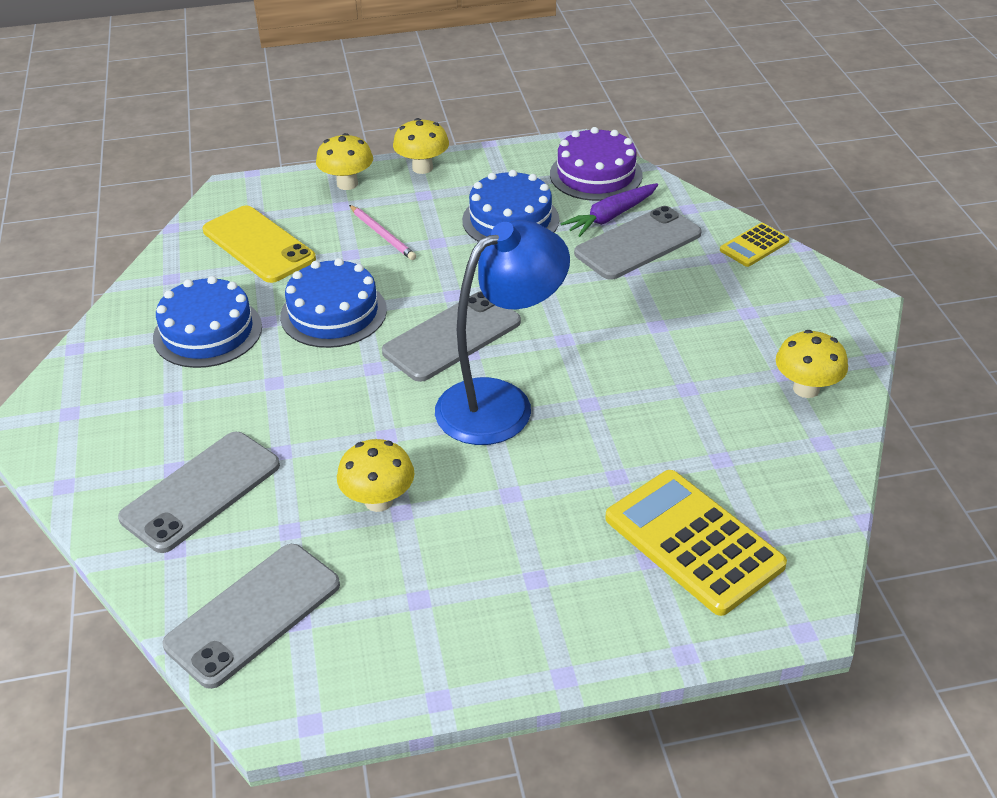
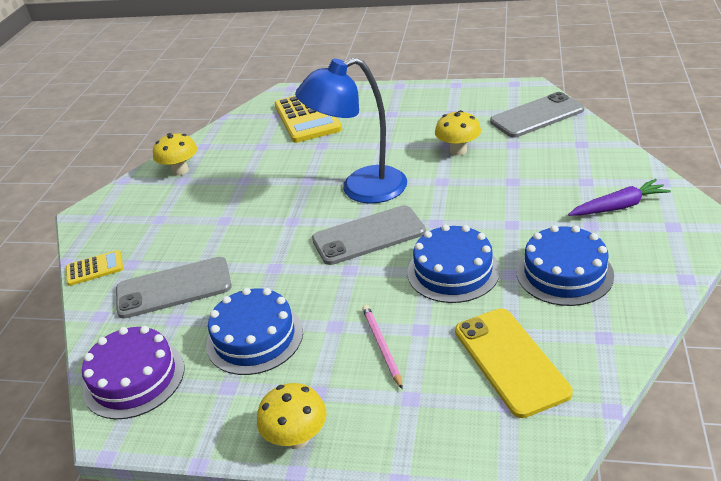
camera: 155 degrees left, 5 degrees down
grey phone [118,432,280,553] -> none
yellow mushroom [316,133,373,190] -> none
purple carrot [561,183,658,237] -> purple carrot moved to [568,179,671,216]

